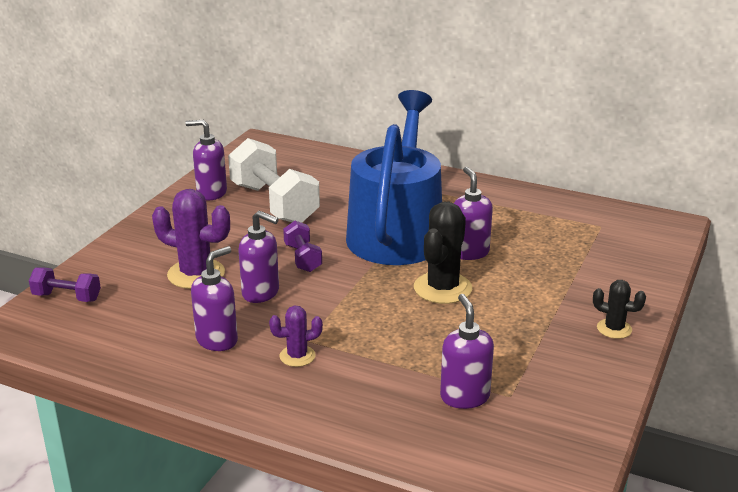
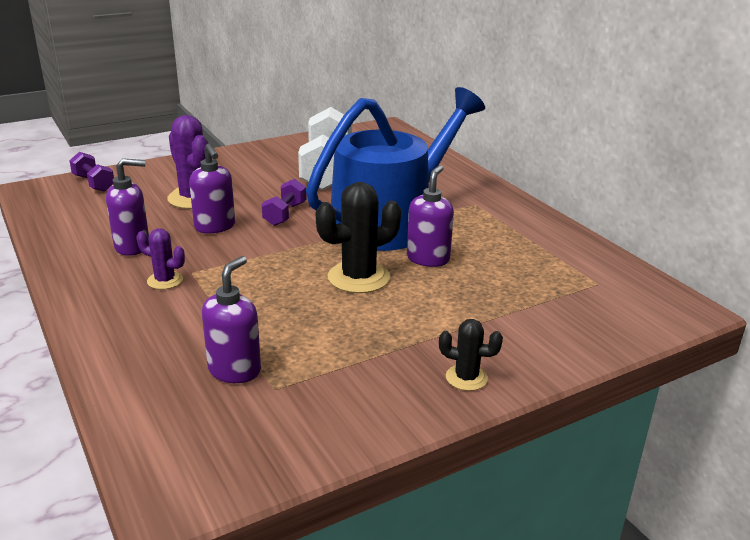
camera: 35 degrees right, 0 degrees up
purple soap dispenser [186,120,227,200] -> none
black cactus [593,280,646,339] -> black cactus turned 45 degrees counterclockwise [439,319,503,391]

